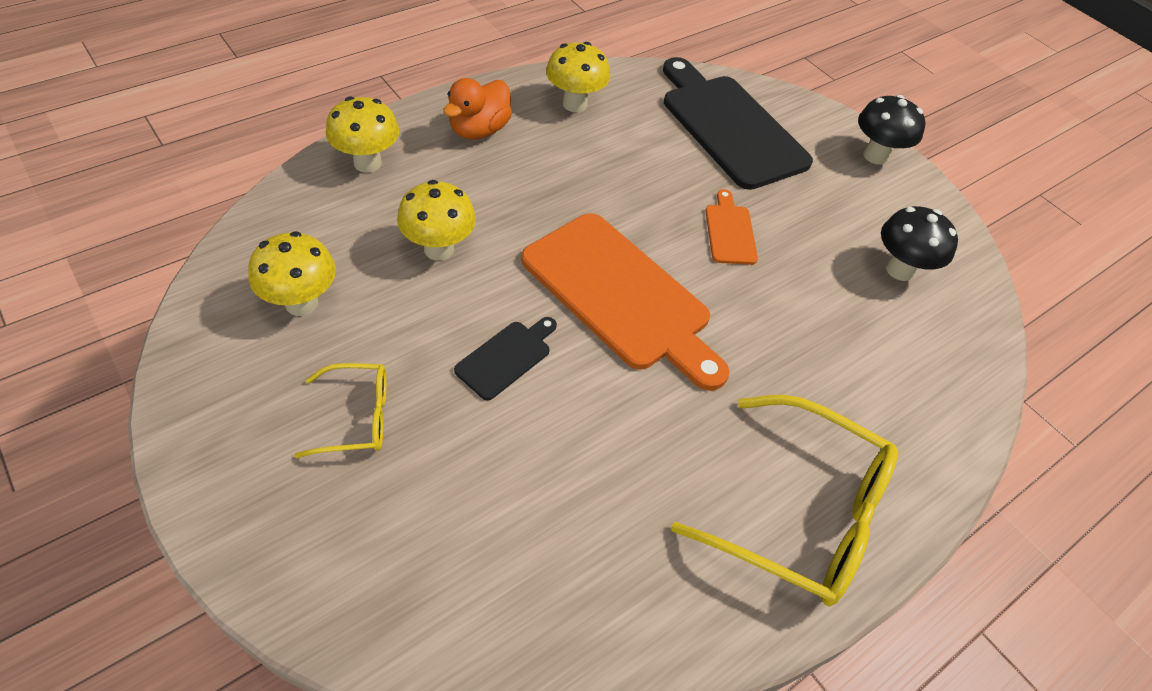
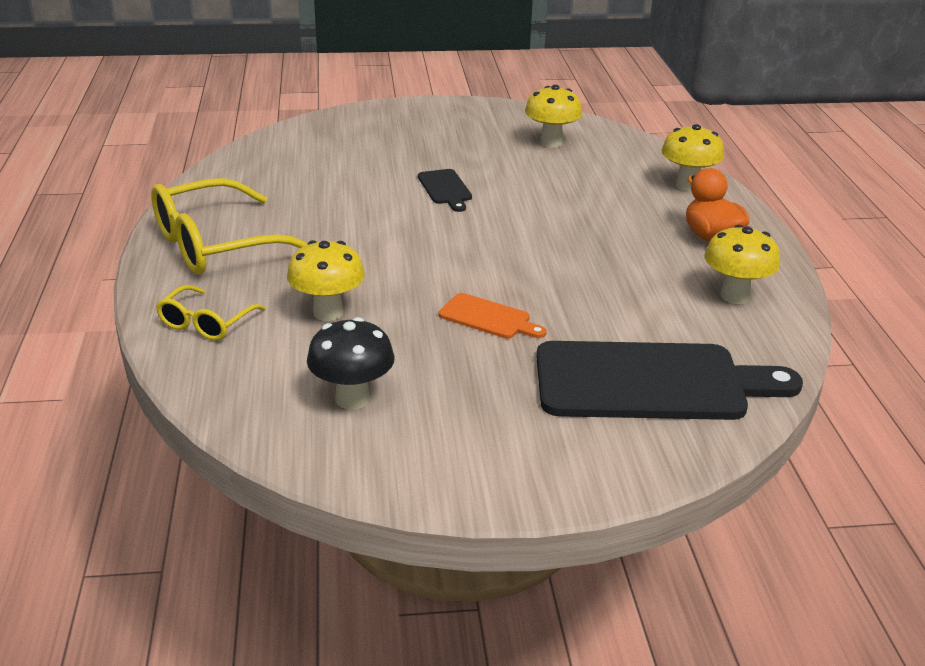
camera: 125 degrees right, 20 degrees down
yellow glasses [294,363,387,458] -> yellow glasses moved to [156,285,266,341]
yellow mushroom [397,180,476,261] -> yellow mushroom moved to [287,240,365,321]
orange cutting board [521,213,730,391] -> none
black mushroom [858,95,926,165] -> none

